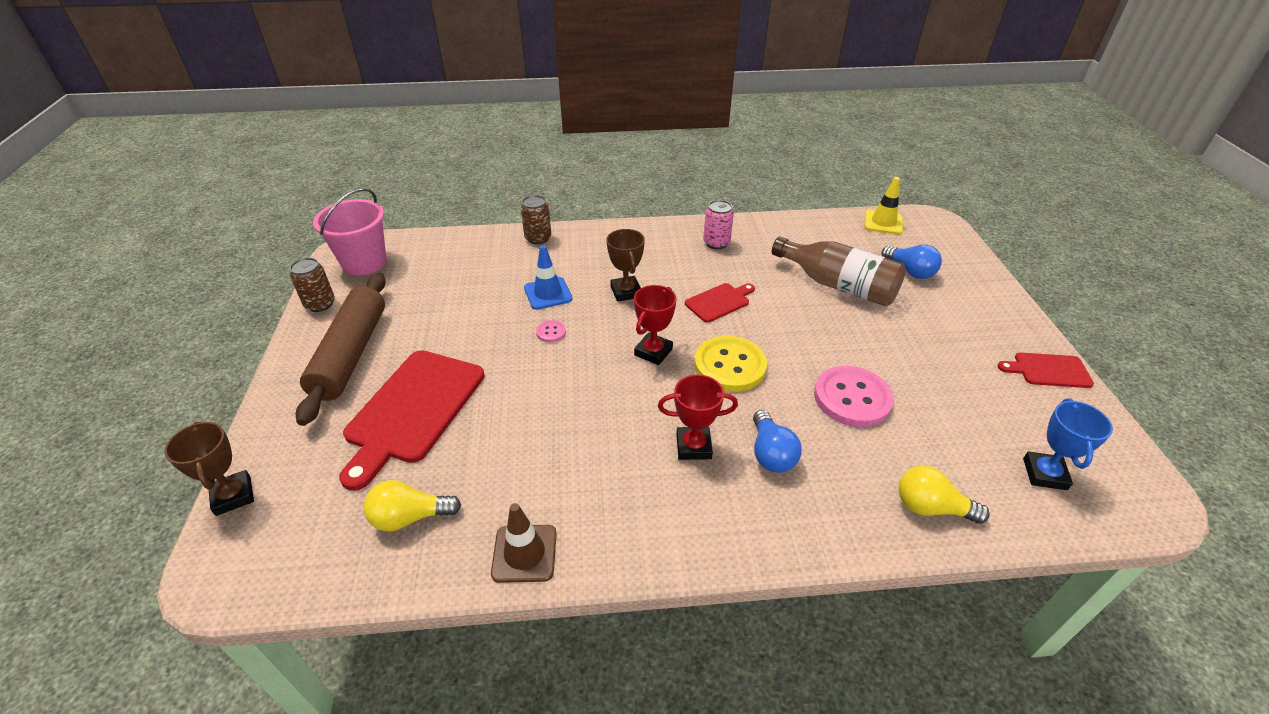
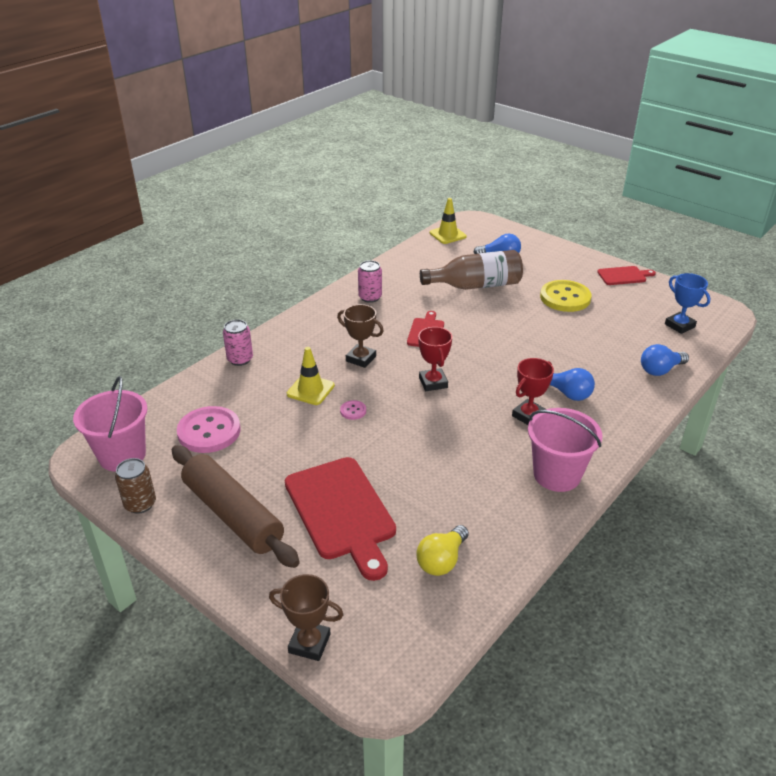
camera: 45 degrees left, 5 degrees down
brown traffic cone [491,503,557,583] -> none
brown can [521,195,551,244] -> pink can [223,319,253,366]
blue traffic cone [524,245,573,310] -> yellow traffic cone [287,347,335,405]
yellow button [694,336,767,392] -> yellow button moved to [540,280,592,312]
pink button [814,366,894,427] -> pink button moved to [177,406,241,453]
yellow light bulb [898,466,990,524] -> blue light bulb [641,344,689,376]
red cutting board [997,352,1094,388] -> red cutting board turned 150 degrees counterclockwise [597,266,656,285]
none -> pink bucket [528,408,602,492]

